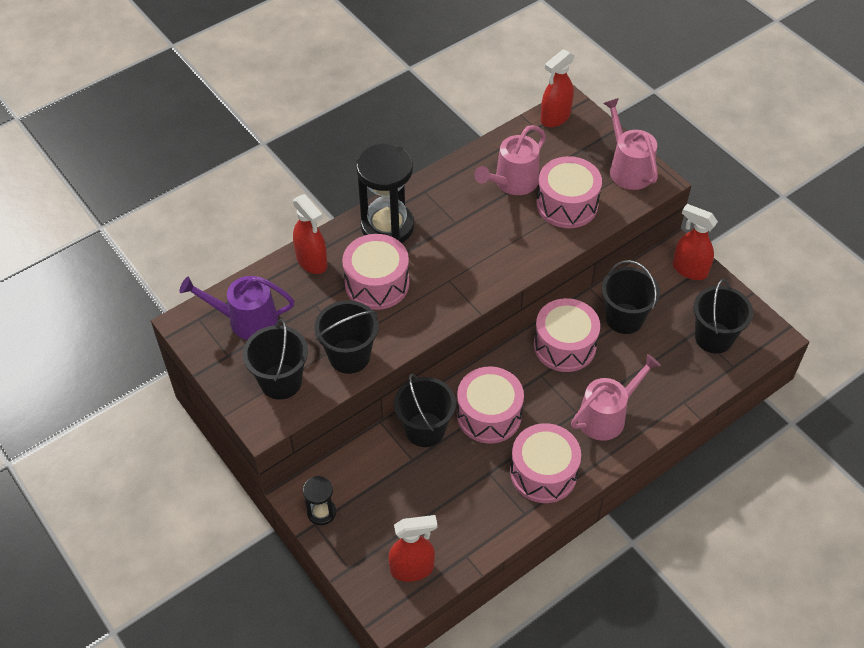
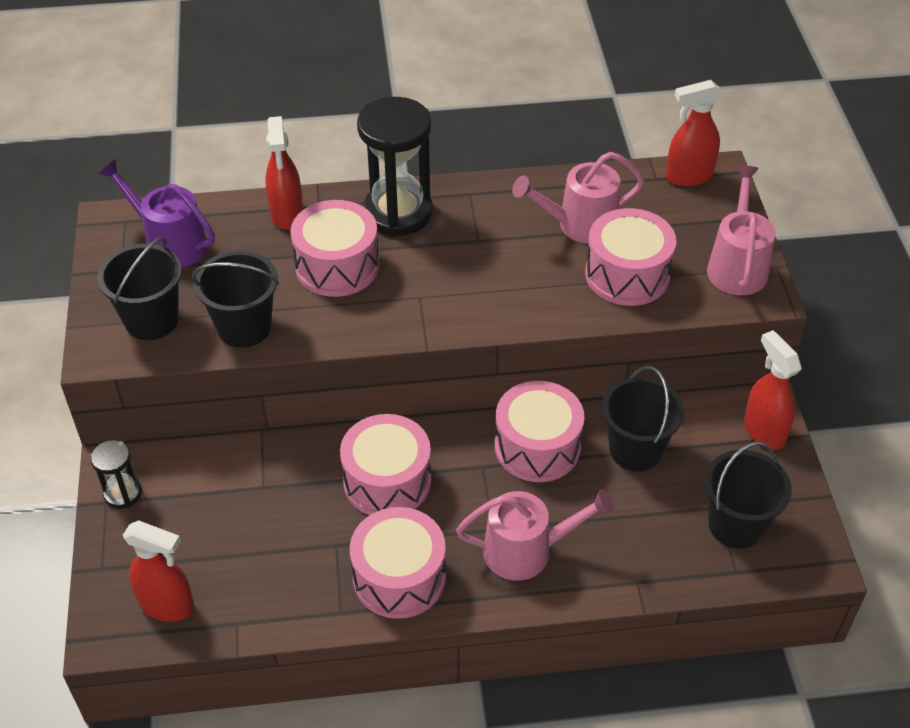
camera: 30 degrees right, 5 degrees down
black bucket [394,374,456,447] -> none

